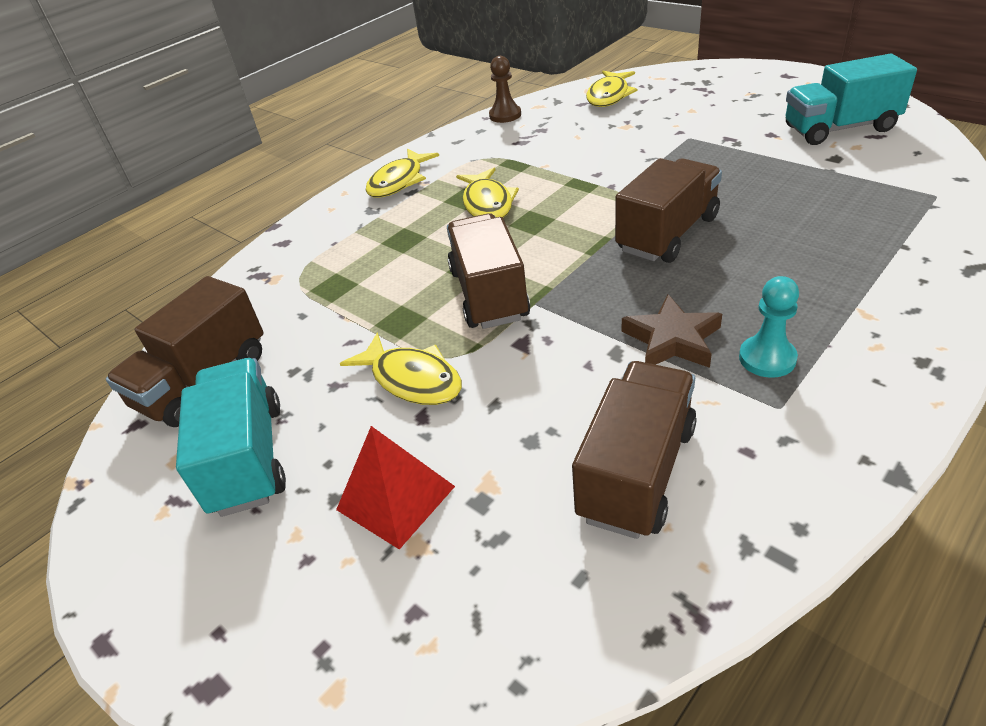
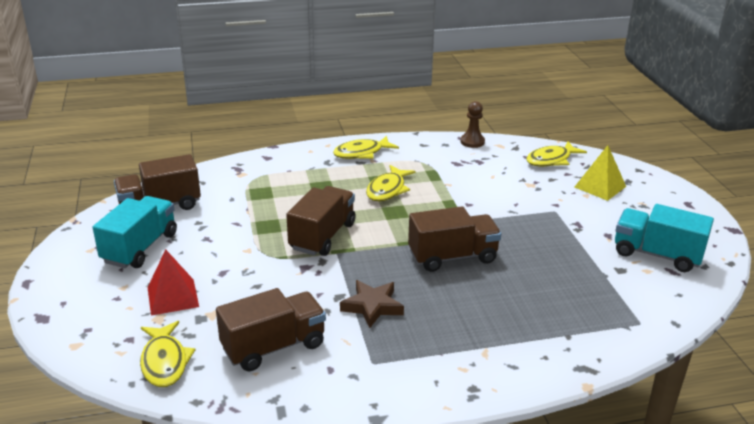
camera: 30 degrees right, 10 degrees down
yellow fish [340,333,462,405] -> yellow fish moved to [140,321,196,387]
turquoise pawn [739,276,799,378] -> none
none -> yellow pyramid [575,145,626,201]

